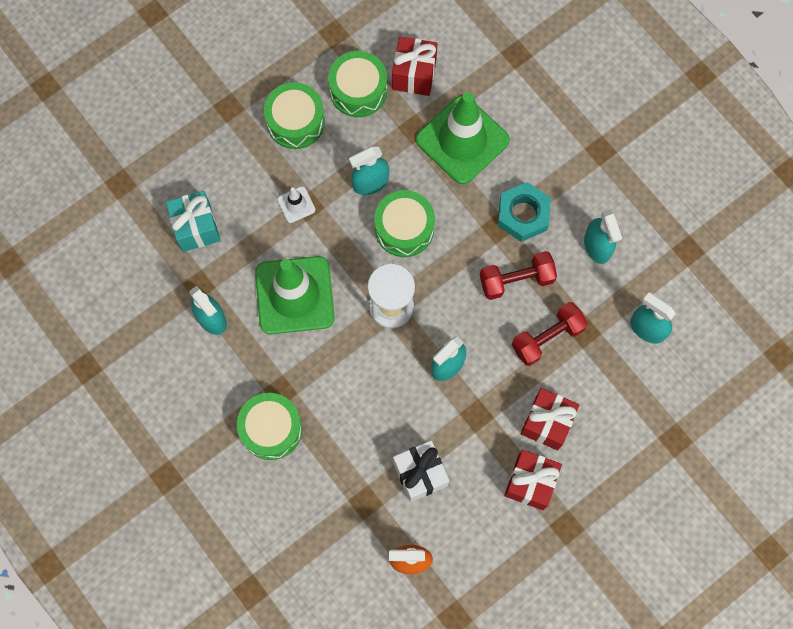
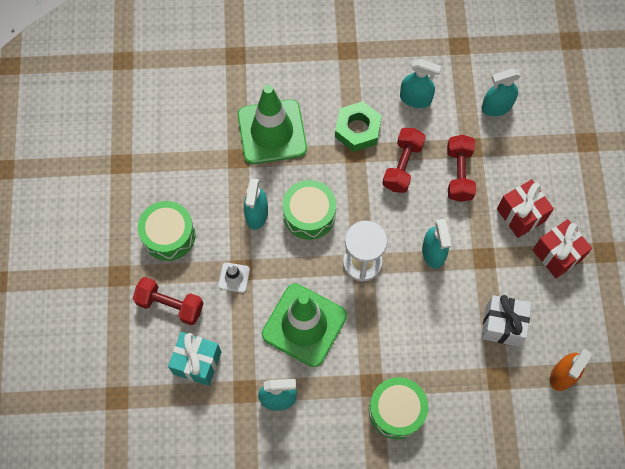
camera: 55 degrees left, 5 degrees down
green drum [328,51,387,117] -> none
red gift [392,36,437,96] -> none
turquoise nut [498,182,551,242] -> green nut [335,101,382,152]
none -> red dumbbell [133,277,204,325]

